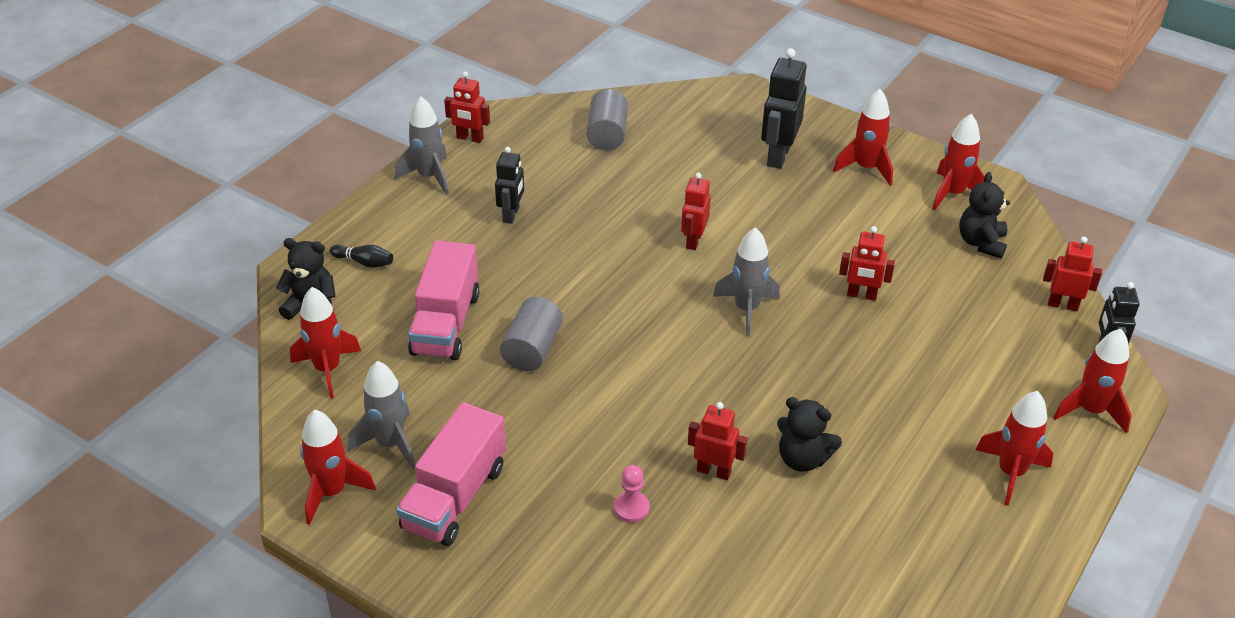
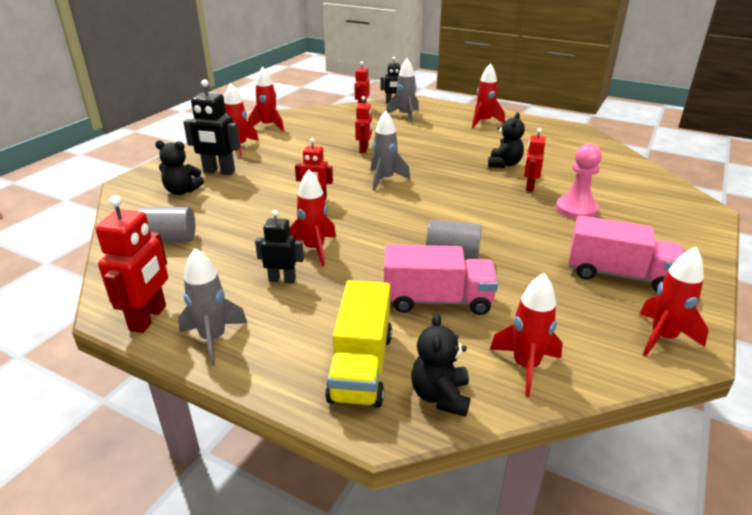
camera: 95 degrees left, 10 degrees down
black bowling pin [330,245,393,268] -> yellow truck [325,280,392,408]
grey rocket [348,361,415,469] -> grey rocket moved to [386,58,419,123]
red robot [444,71,490,143] -> red robot [95,196,168,333], size x1.57
pink pawn [614,465,650,523] -> pink pawn [556,144,602,219], size x1.78
black teddy bear [959,172,1010,259] -> black teddy bear moved to [155,140,204,195]
red rocket [1053,329,1132,434] -> red rocket moved to [289,170,336,266]

